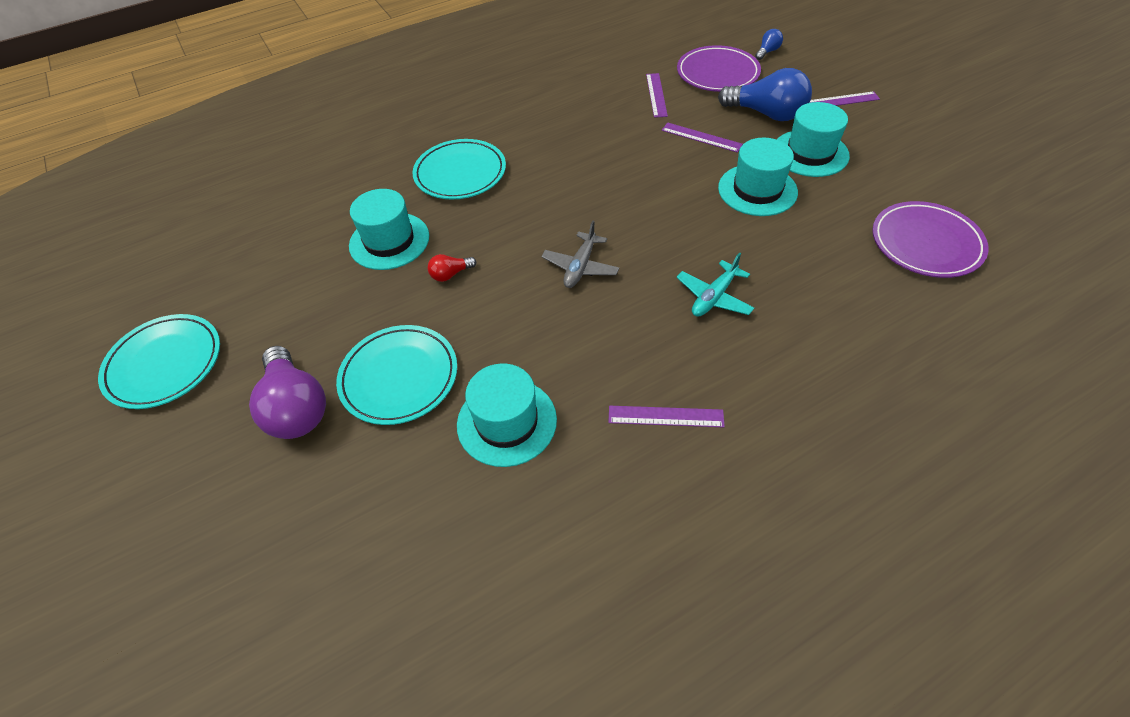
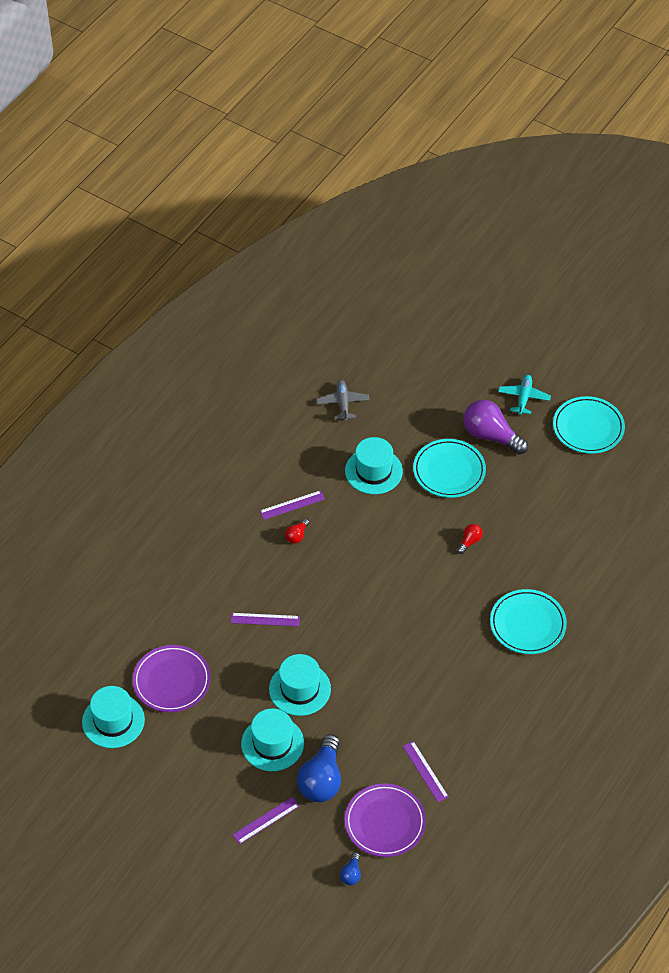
camera: 150 degrees right, 0 degrees up
turquoise hat [349,189,429,270] -> turquoise hat moved to [82,686,145,748]
grey plane [541,221,619,288] -> grey plane moved to [317,380,369,421]
purple ruler [662,122,743,153] -> purple ruler moved to [231,613,300,626]
turquoise plane [677,252,754,317] -> turquoise plane moved to [498,375,551,415]
blue light bulb [718,68,812,121] -> blue light bulb turned 75 degrees counterclockwise [297,734,341,802]
none -> red light bulb [285,518,309,544]

